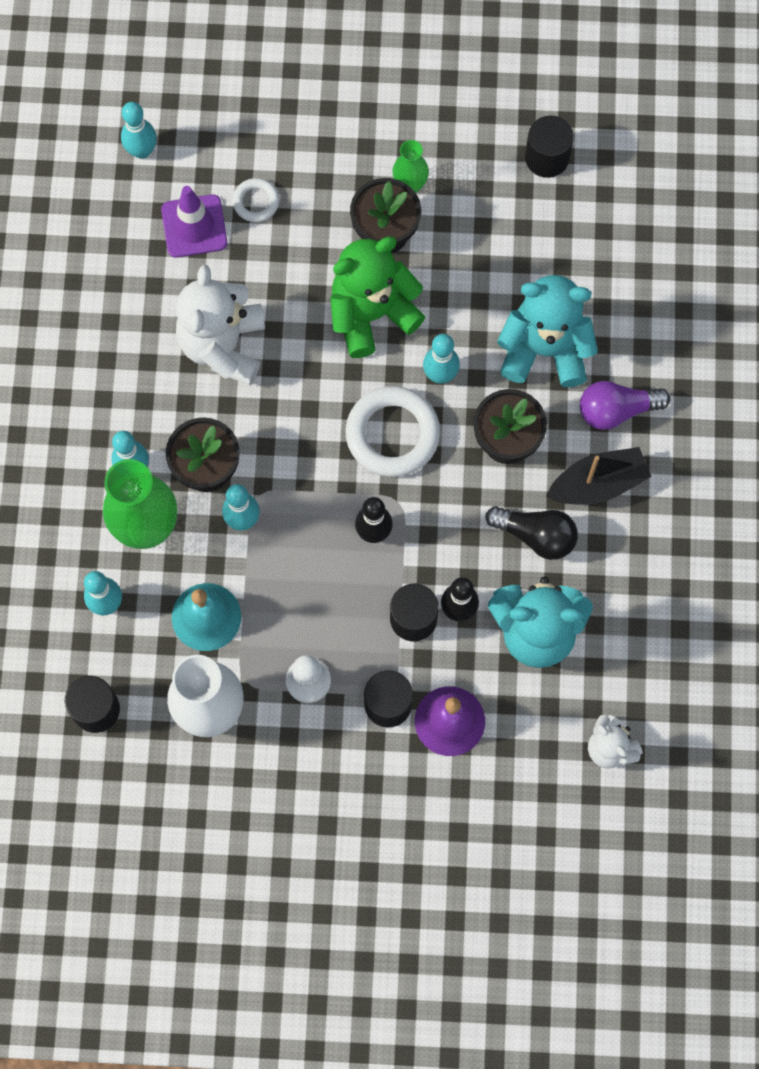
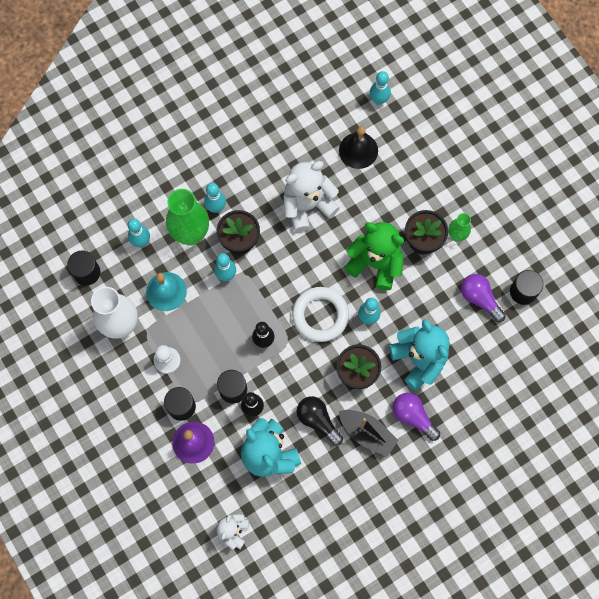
camera: 55 degrees right, 0 degrees up
purple traffic cone [161,186,228,258] -> black bell [339,126,378,169]
white ring [232,178,279,222] -> none
black light bulb [486,506,578,560] -> black light bulb turned 150 degrees clockwise [296,396,343,446]
none -> purple light bulb [461,274,506,322]

